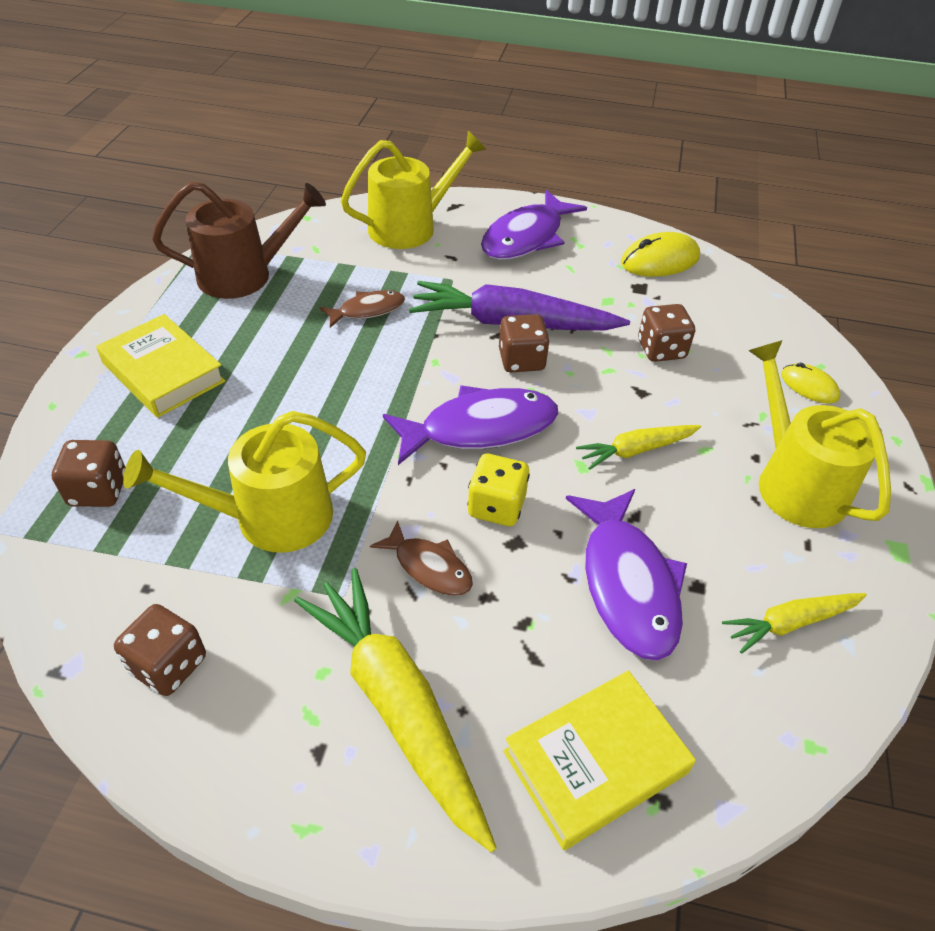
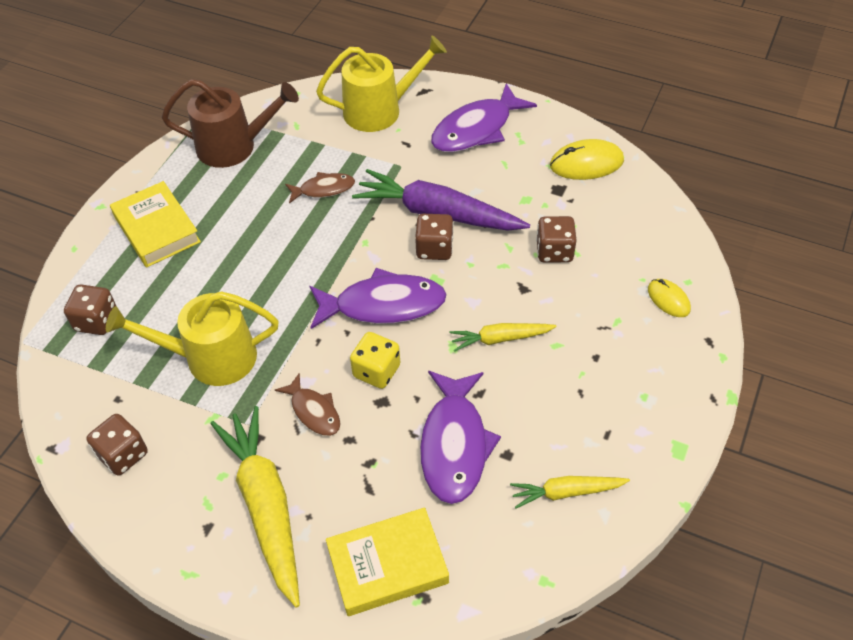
camera: 15 degrees right, 5 degrees up
yellow watering can [748,340,891,528] -> none

